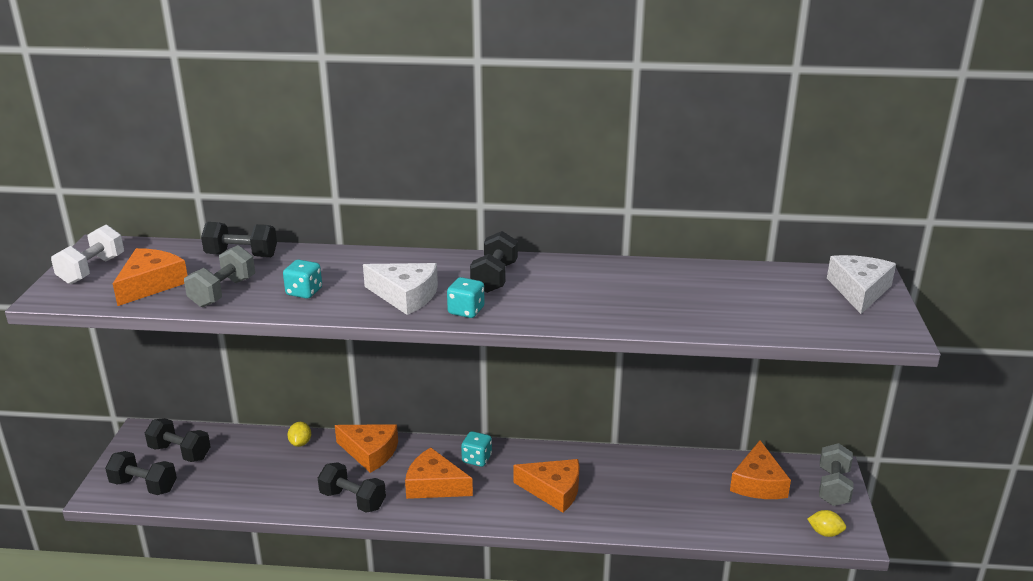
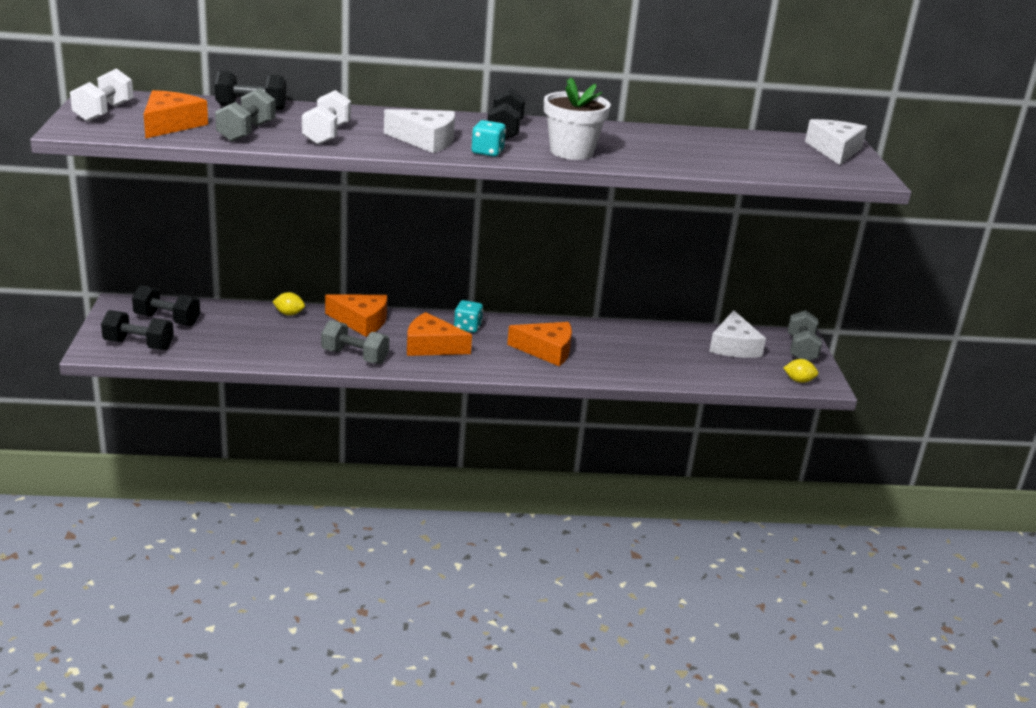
camera: 10 degrees left, 0 degrees up
turquoise dice [283,260,322,299] -> white dumbbell [302,90,351,145]
yellow lemon [288,422,311,447] -> yellow lemon turned 75 degrees counterclockwise [272,292,305,316]
black dumbbell [318,462,386,513] -> grey dumbbell [321,320,389,364]
orange cheese [730,440,791,499] -> white cheese [709,310,766,358]
none -> white flower pot [544,77,611,160]

